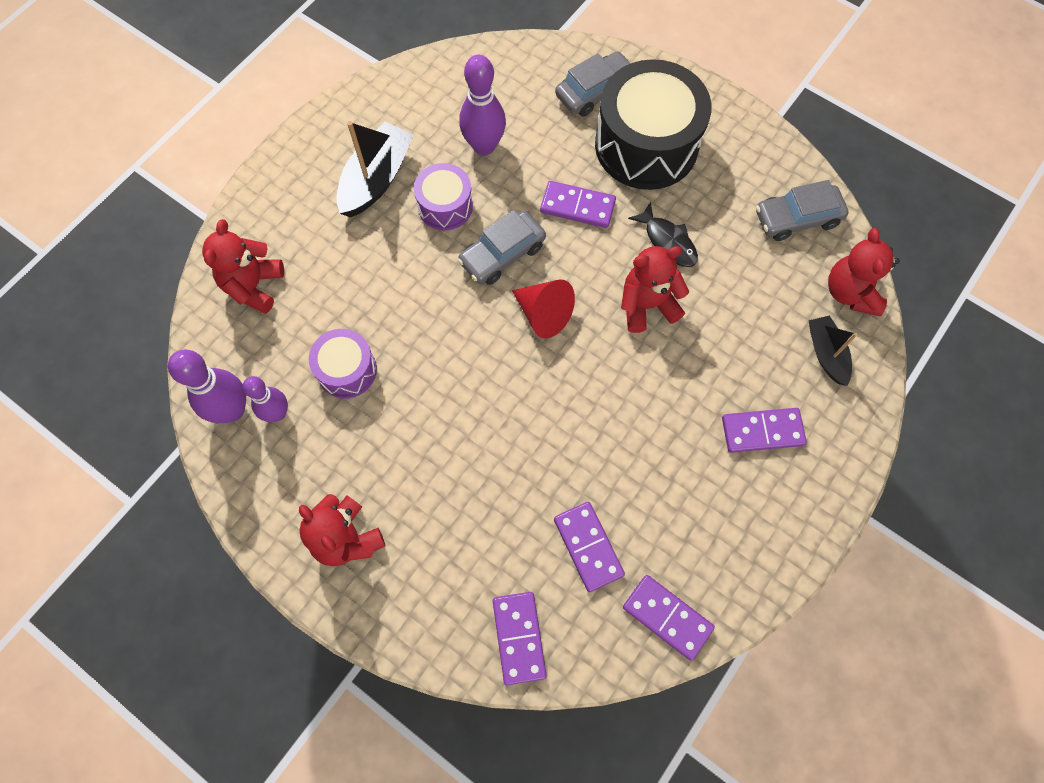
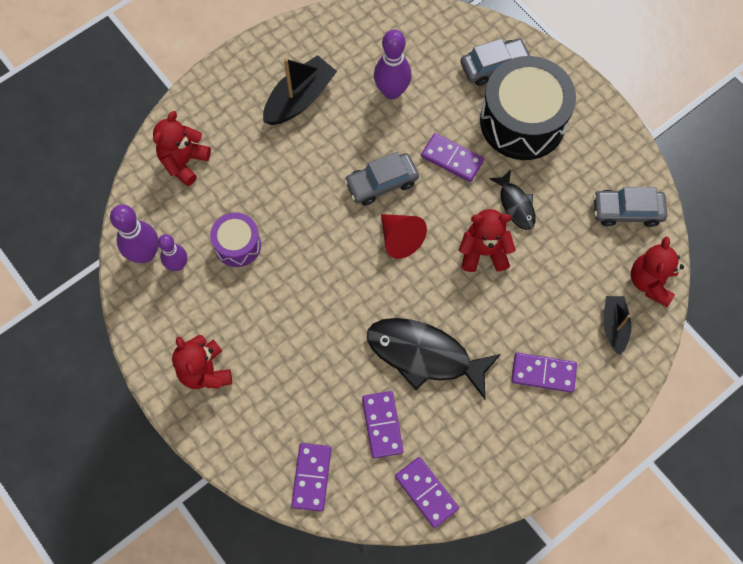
camera: 15 degrees right, 0 degrees up
purple drum [414,163,473,230] -> none
none -> black fish [367,318,501,399]

